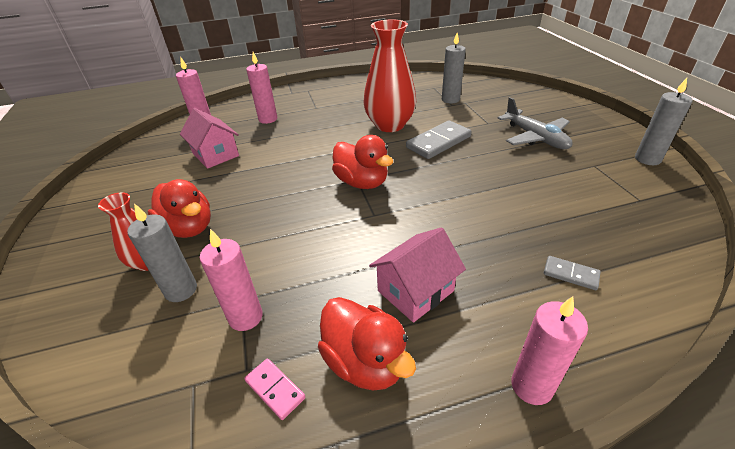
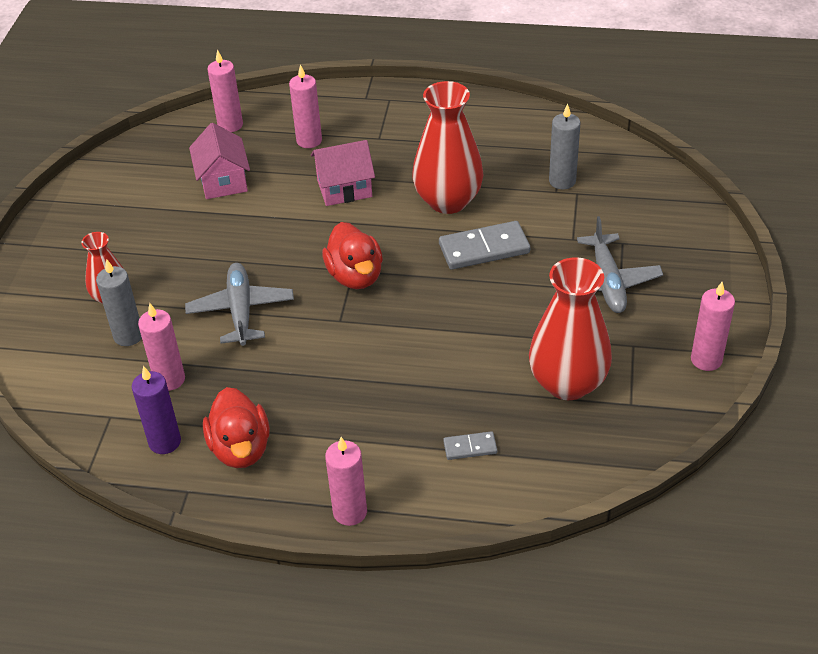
camera: 25 degrees right, 5 degrees up
red duck [147,179,211,238] -> none
pink domino [244,359,305,420] -> purple candle [132,366,181,454]
pink house [369,227,466,323] -> pink house moved to [311,140,375,206]
grey domino [544,256,601,290] -> grey domino turned 60 degrees counterclockwise [443,431,497,460]
grey candle [635,78,693,165] -> pink candle [691,282,735,371]
none -> grey plane [185,263,294,346]
none -> red vase [529,257,612,400]

